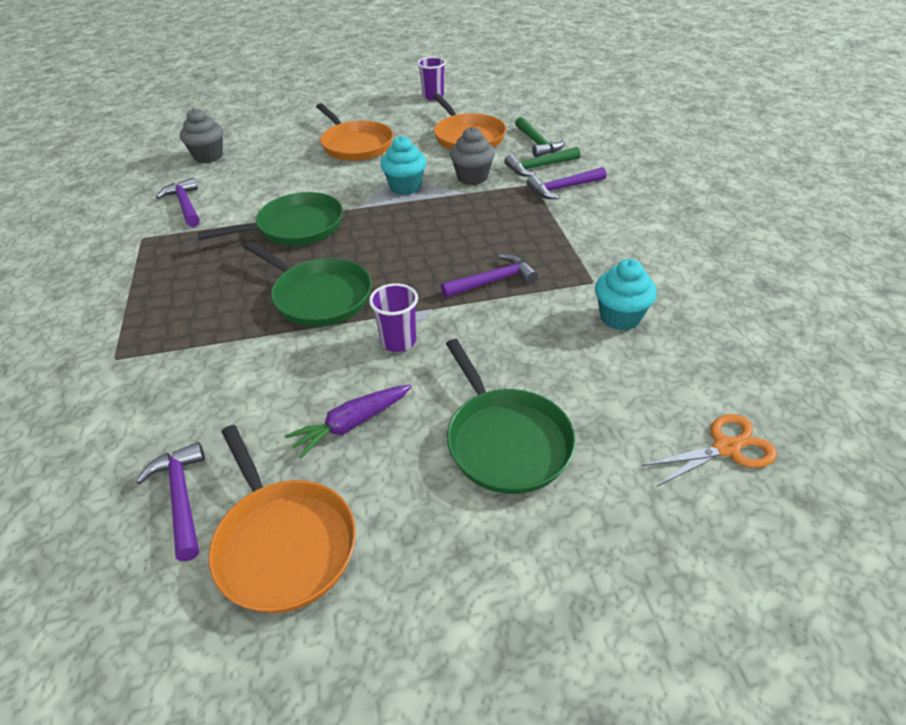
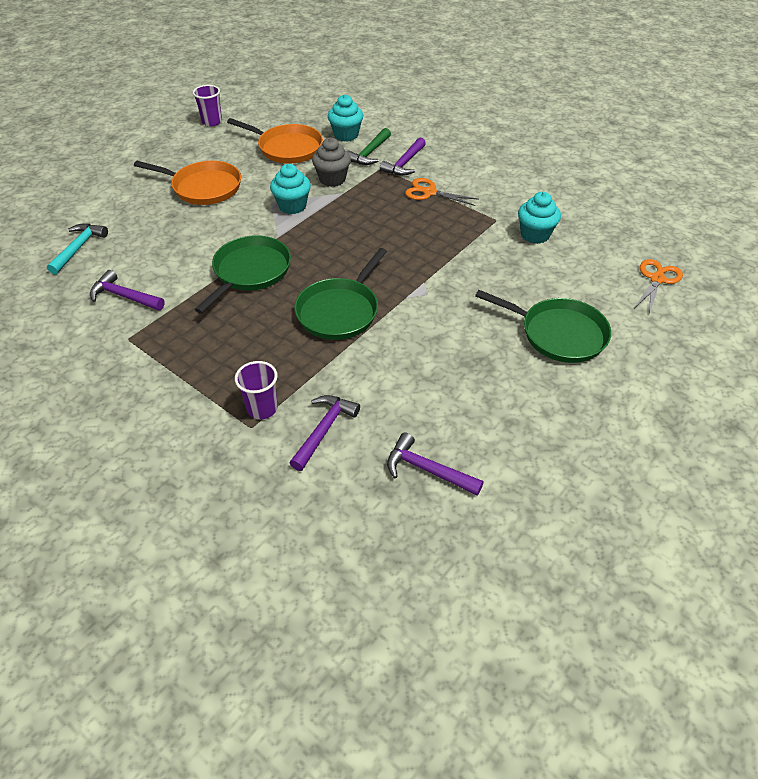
camera: 40 degrees left, 5 degrees up
grey cupcake [180,108,223,163] -> turquoise hammer [47,223,108,275]
orange pan [208,425,356,613] -> none
green pan [244,242,372,327] -> green pan turned 120 degrees clockwise [294,248,387,340]
purple carrot [285,384,412,459] -> none
purple cup [369,283,418,352] -> purple cup moved to [235,361,278,419]
purple hammer [441,254,538,298] -> purple hammer moved to [290,395,360,471]
green hammer [515,117,565,158] -> turquoise cupcake [328,94,363,142]
none -> orange scissors [405,178,479,206]

